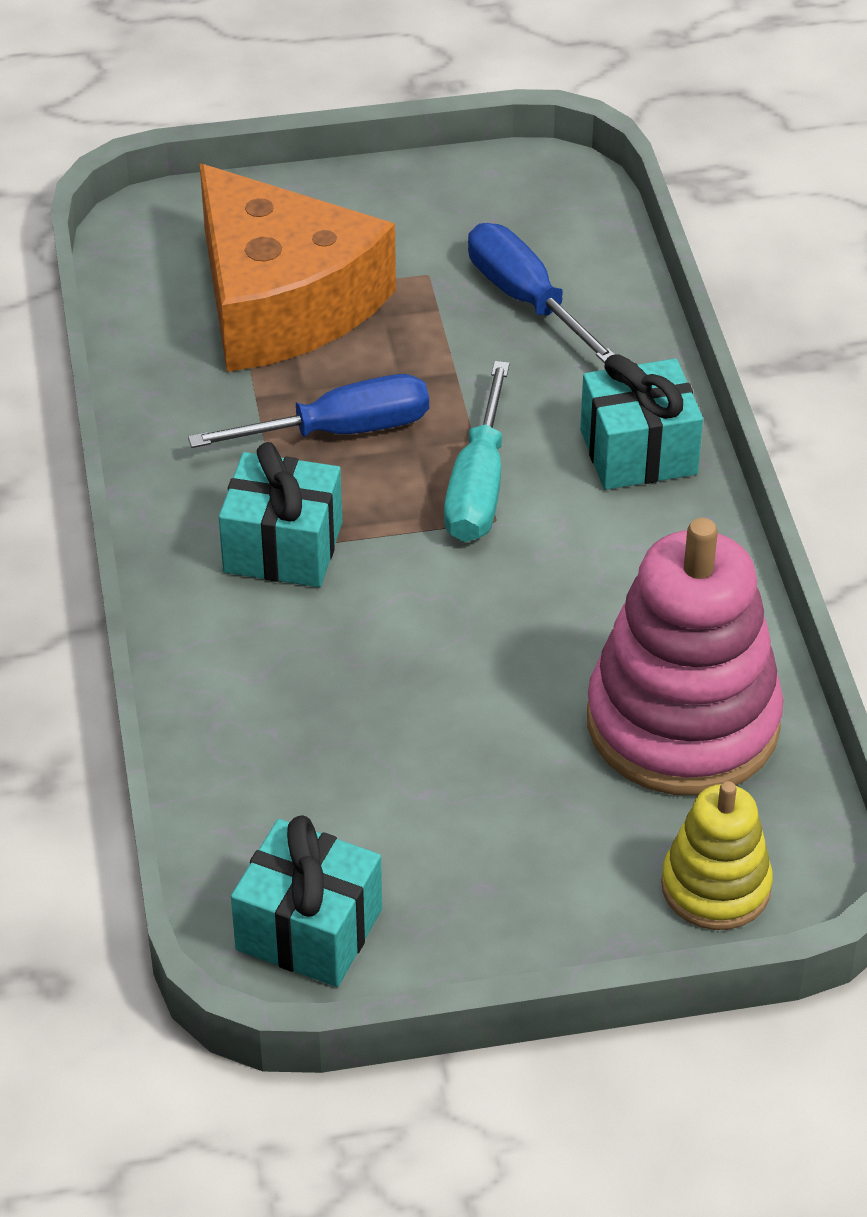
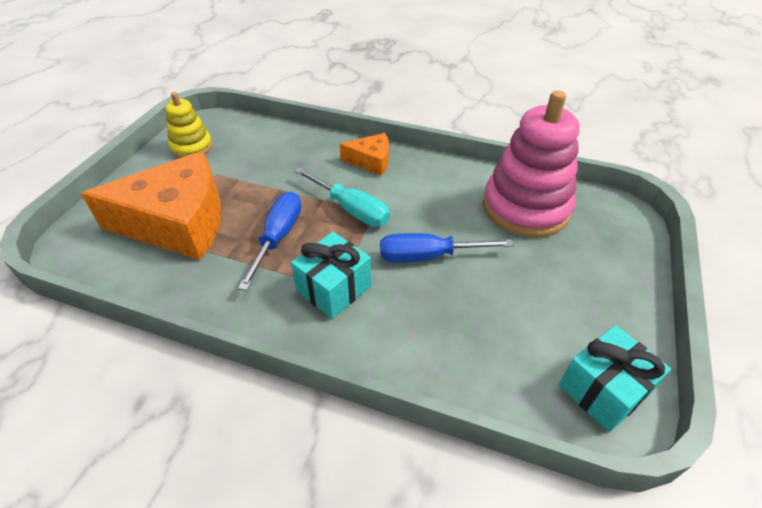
camera: 60 degrees left, 0 degrees up
blue screwdriver [468,223,615,364] -> blue screwdriver moved to [380,233,514,262]
turquoise gift [580,354,703,490] -> orange cheese [340,133,389,176]
yellow stacking toy [661,781,773,930] -> yellow stacking toy moved to [165,92,212,158]

